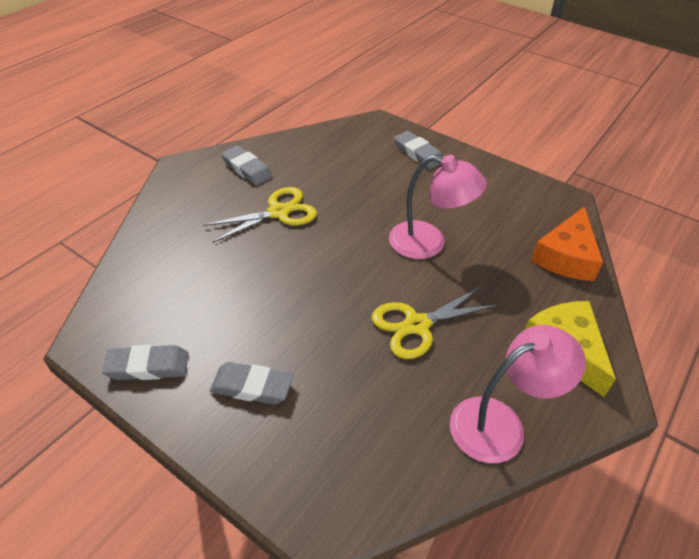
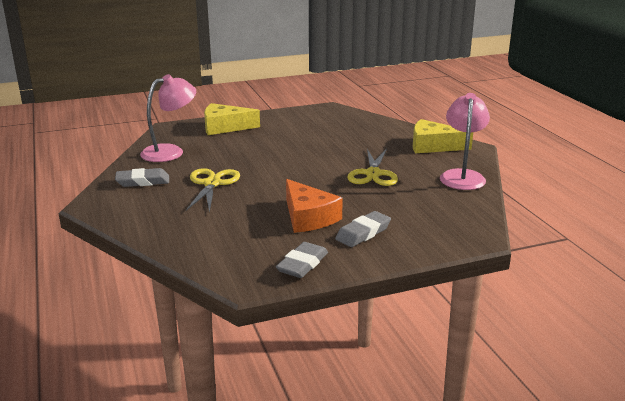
camera: 55 degrees left, 20 degrees down
pink lamp [389,155,487,259] -> pink lamp moved to [140,74,196,162]
grey eraser [394,131,443,169] -> yellow cheese [204,103,260,135]
orange cheese [531,207,603,281] -> orange cheese moved to [286,179,343,233]

